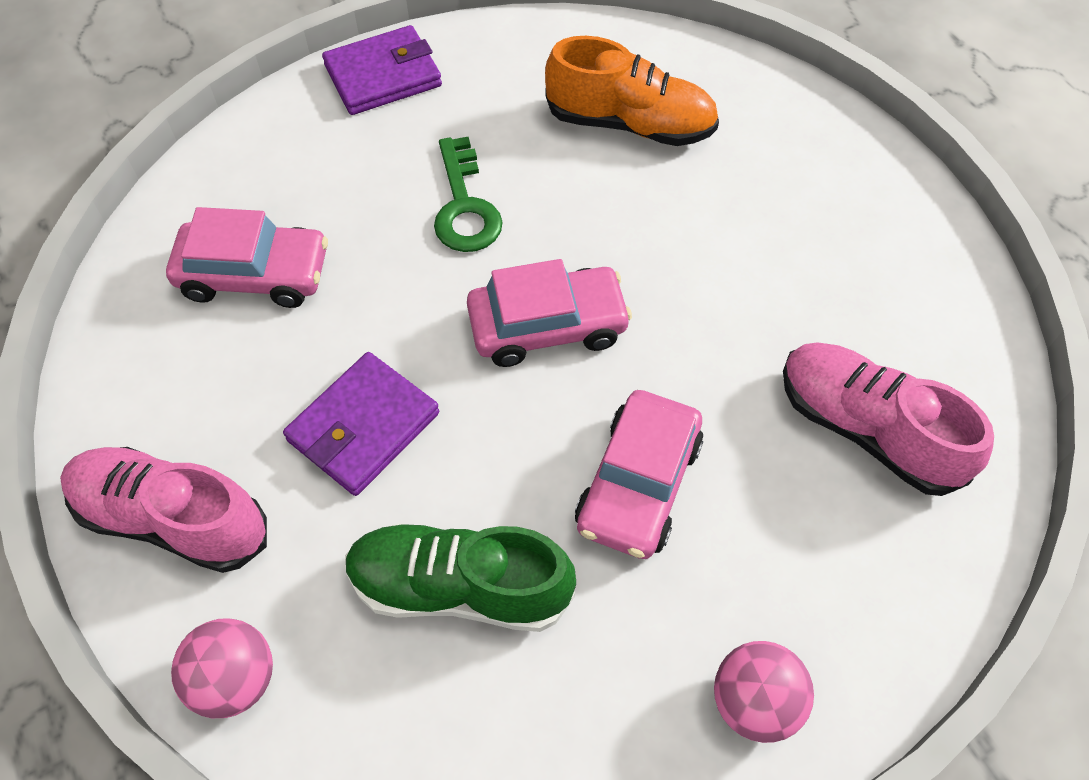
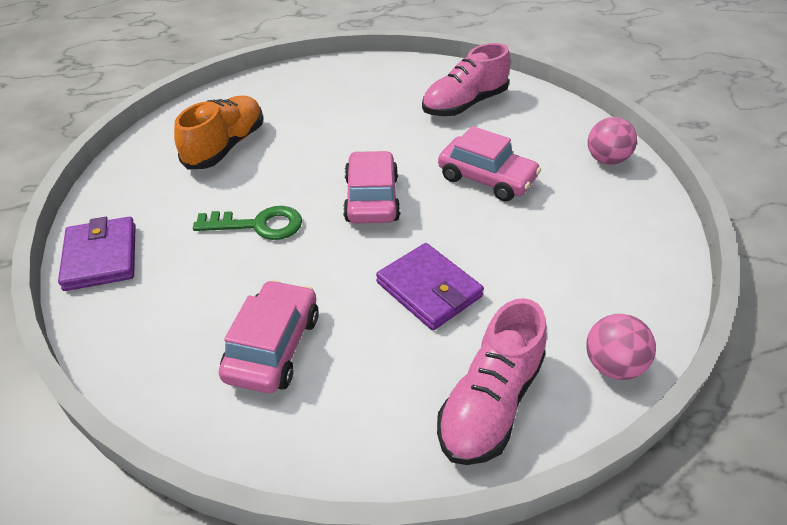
camera: 80 degrees left, 15 degrees down
green shoe [345,523,576,632] -> none

